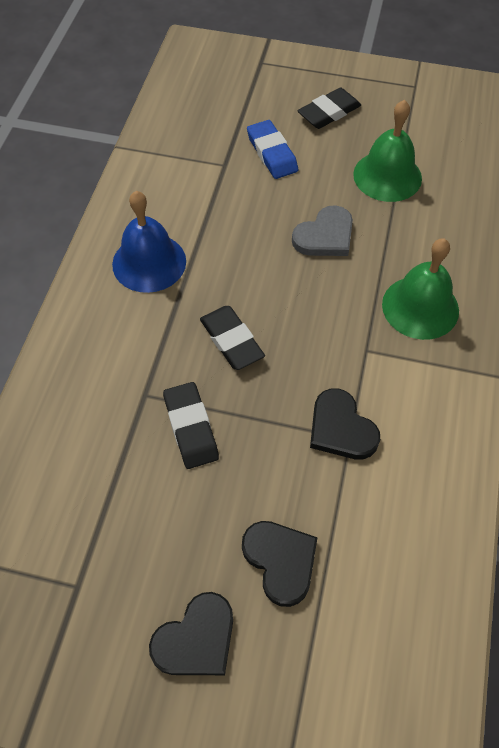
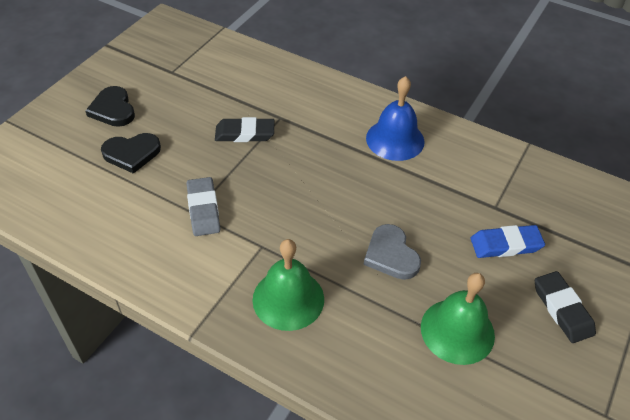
camera: 105 degrees right, 10 degrees down
black eraser [200,306,265,370] -> none
black heart [310,388,380,459] -> grey eraser [187,177,220,236]

